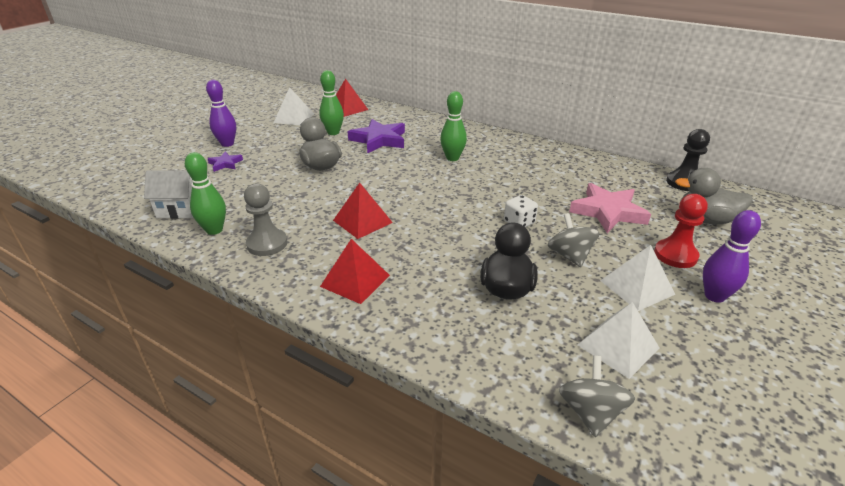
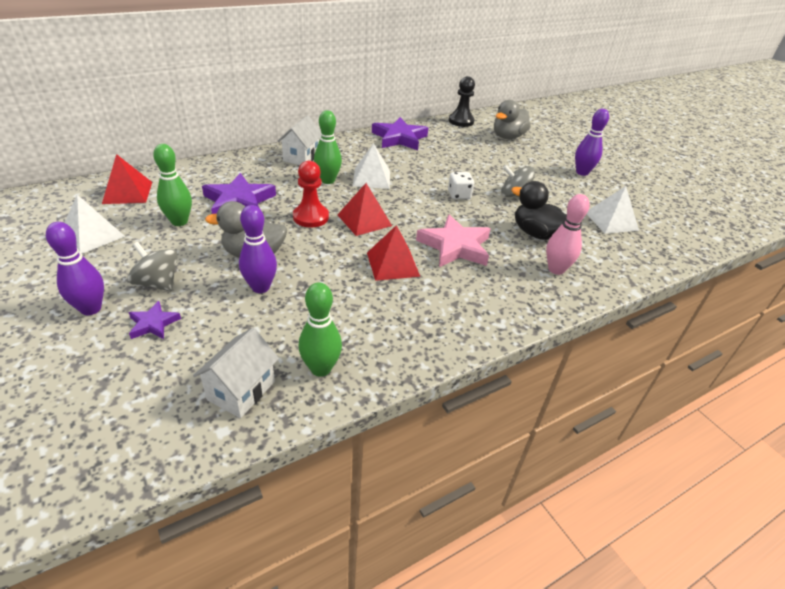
camera: 65 degrees left, 5 degrees up
grey pawn [244,183,287,256] -> none
red pyramid [320,239,390,304] -> red pyramid moved to [338,183,392,236]
grey spinning top [559,356,635,437] -> grey spinning top moved to [127,242,178,291]
pink star [569,183,651,233] -> pink star moved to [416,214,490,267]
white pyramid [600,245,676,311] -> white pyramid moved to [353,143,390,189]
red pawn [654,194,708,268] -> red pawn moved to [293,161,329,227]
none -> purple bowling pin [239,205,277,293]
none -> white house [278,115,321,165]
none -> purple star [372,117,428,150]
none -> pink bowling pin [546,194,590,275]

